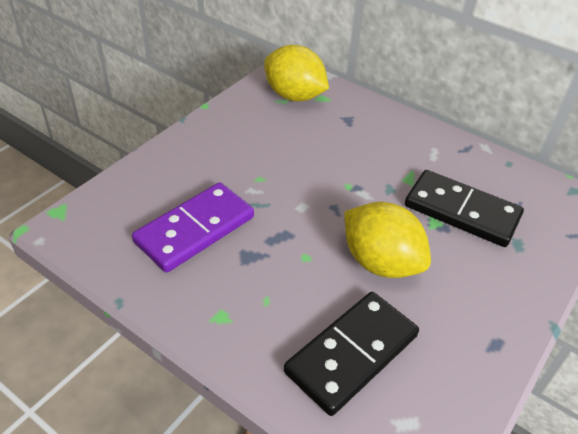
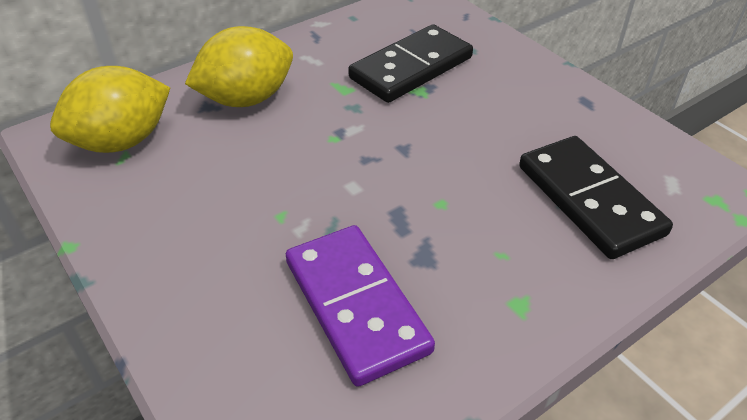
camera: 70 degrees left, 0 degrees up
yellow lemon [344,202,431,278] -> yellow lemon moved to [185,26,293,107]

